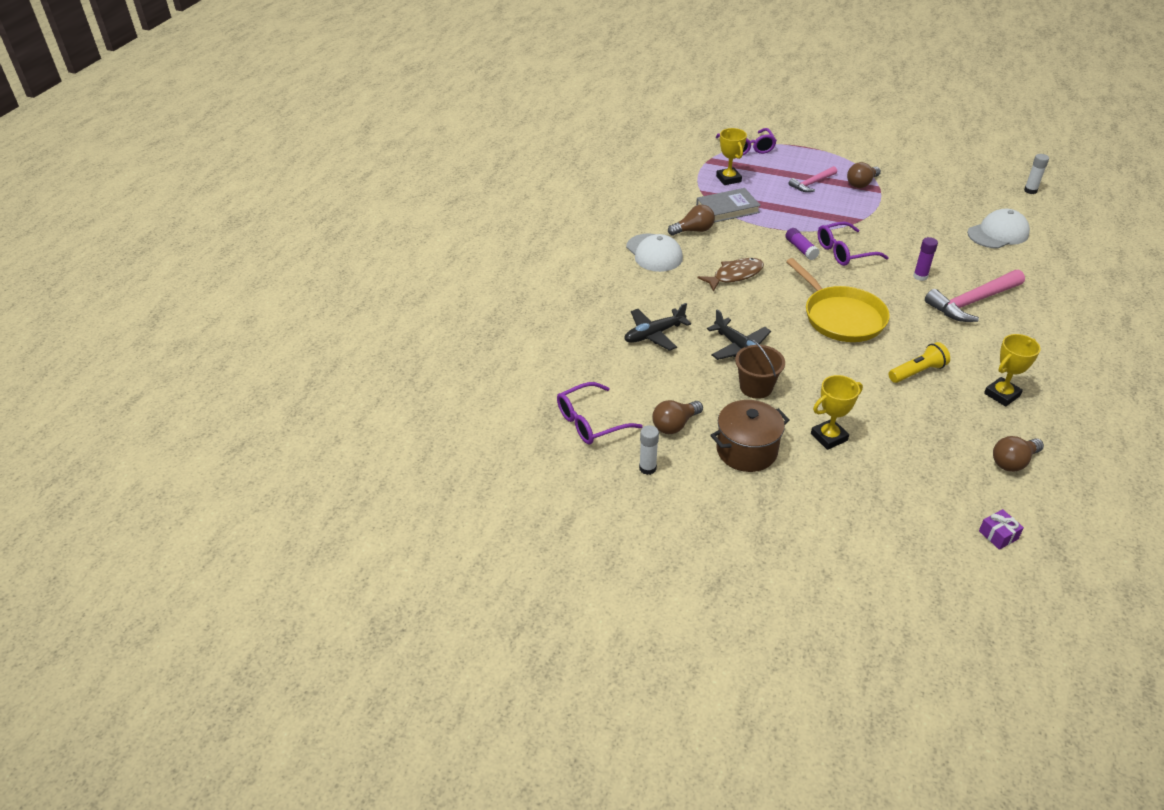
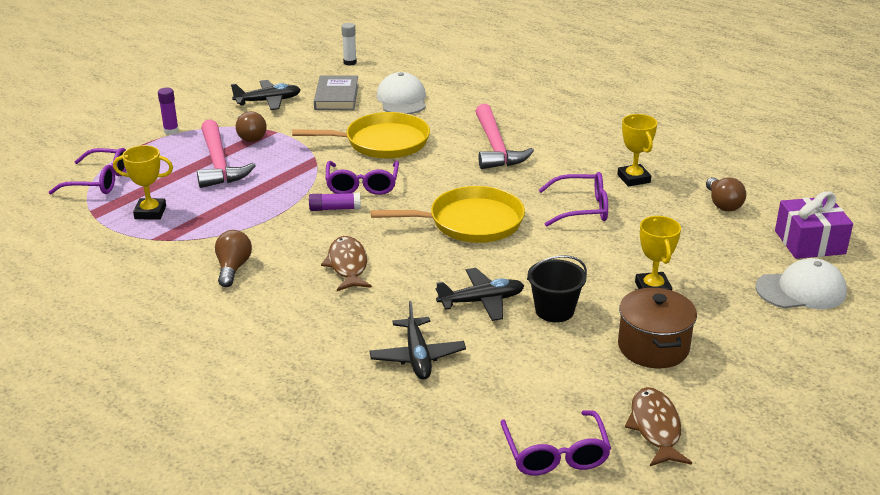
camera: 70 degrees left, 10 degrees down
white cap [626,233,683,272] -> white cap moved to [755,258,847,309]
white glue stick [639,425,659,475] -> brown fish [625,387,692,466]
brown light bulb [652,400,703,434] -> none
grey book [696,188,761,223] -> grey book moved to [314,75,359,110]
brown bucket [735,338,785,399] -> black bucket [527,255,587,322]
pink hammer [788,166,837,192] -> pink hammer [197,119,256,188], size x1.68
yellow flashlight [889,342,950,383] -> purple glasses [539,172,608,227]
purple glue stick [913,237,938,281] -> purple glue stick moved to [158,88,179,135]
purple gift [979,509,1024,550] -> purple gift [775,192,853,259], size x2.08
none -> black plane [231,80,301,110]
none -> yellow pan [292,112,430,158]

